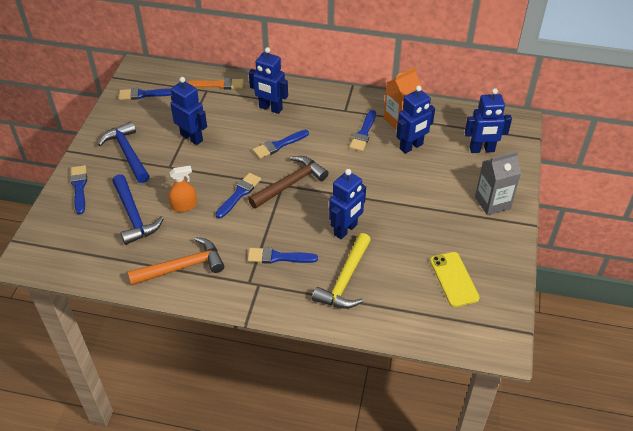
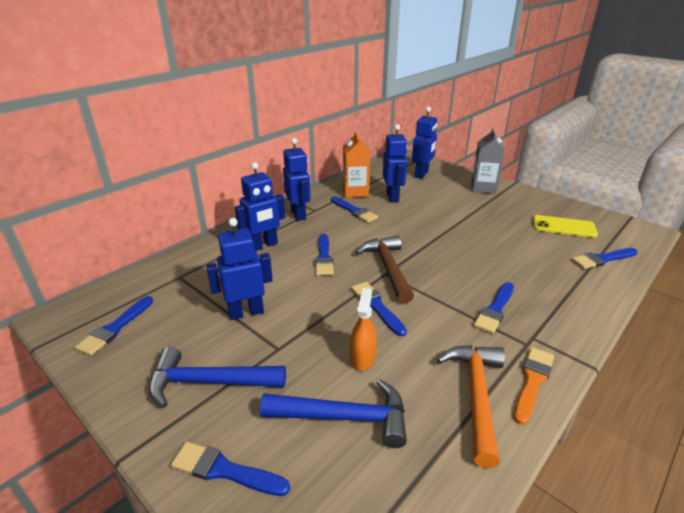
camera: 60 degrees left, 15 degrees down
orange brush [187,78,244,90] -> orange brush moved to [514,347,554,425]
yellow hammer [312,233,371,309] -> none
blue robot [329,169,366,239] -> blue robot moved to [283,138,311,221]
none -> blue brush [572,248,637,269]

